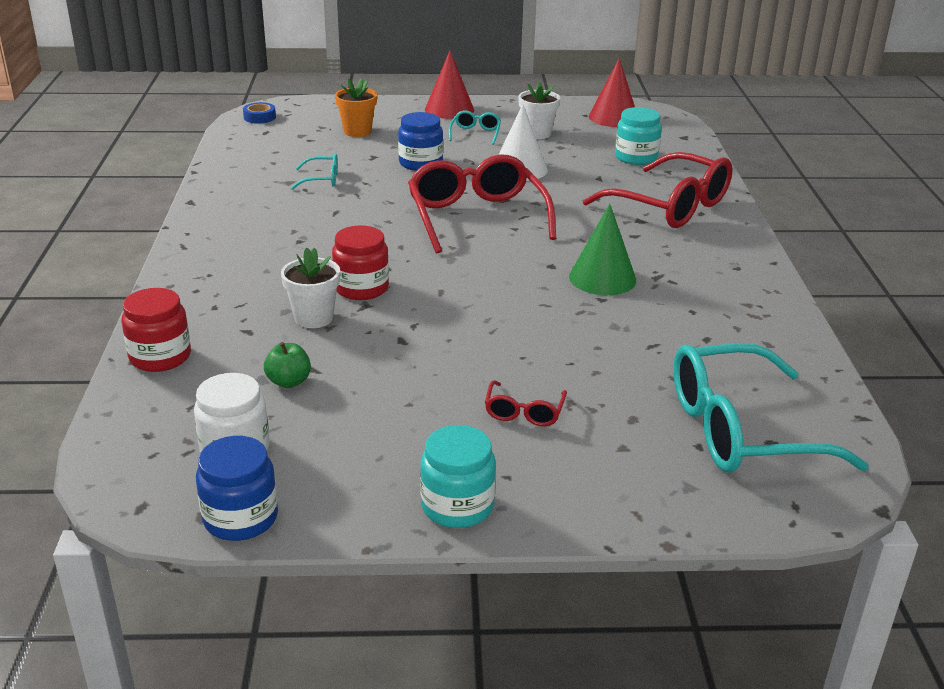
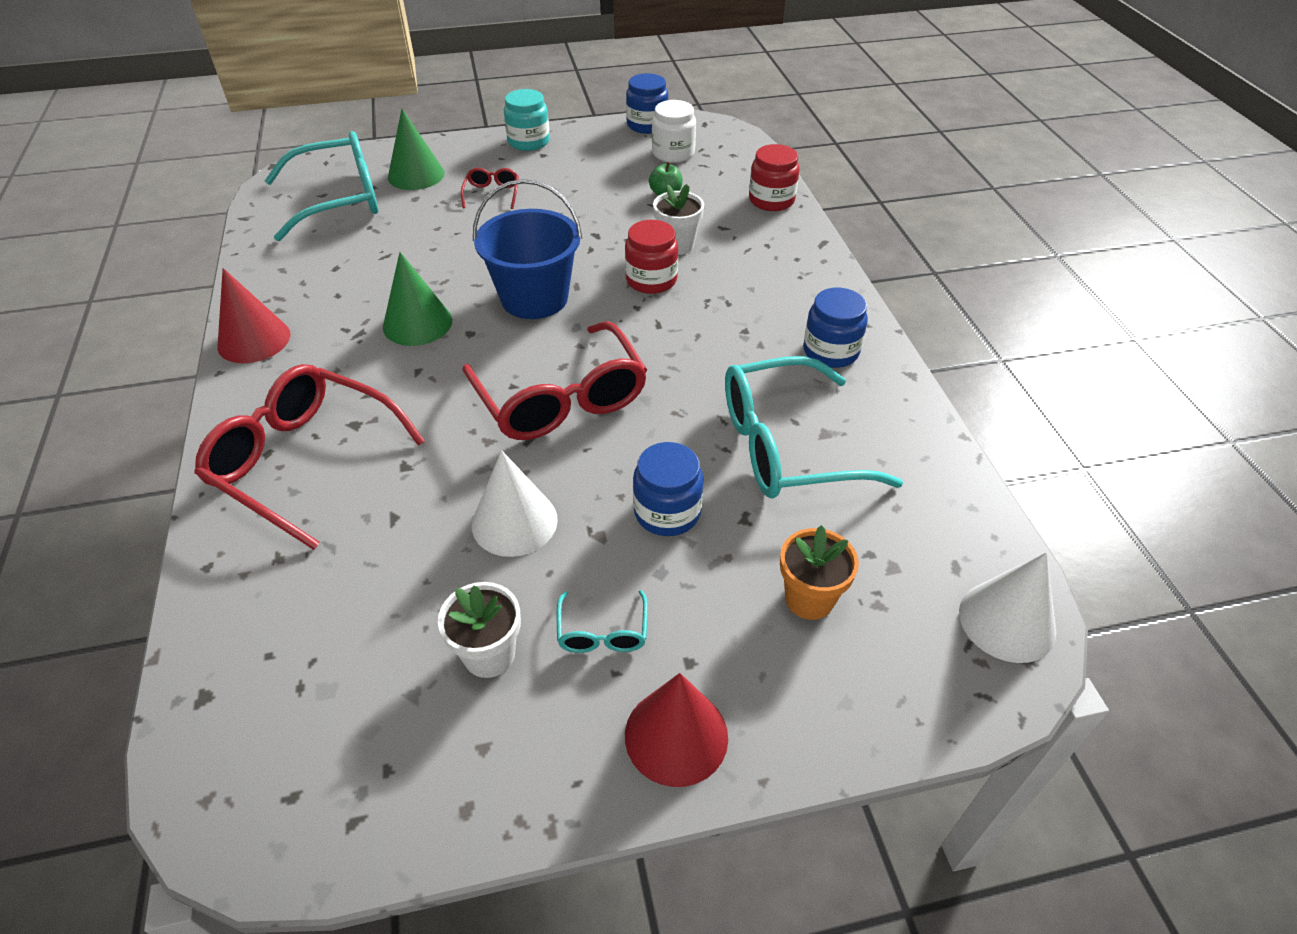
camera: 170 degrees right, 15 degrees up
blue tape [243,102,276,124] -> white cone [959,552,1056,663]
turquoise glasses [291,154,338,190] -> turquoise glasses [725,356,903,499], size x2.27
red cone [589,58,635,127] -> red cone moved to [217,268,290,363]
turquoise jar [615,107,662,165] -> none
none -> green cone [388,109,445,190]
none -> blue bucket [473,179,582,319]
none -> blue jar [803,288,868,368]

